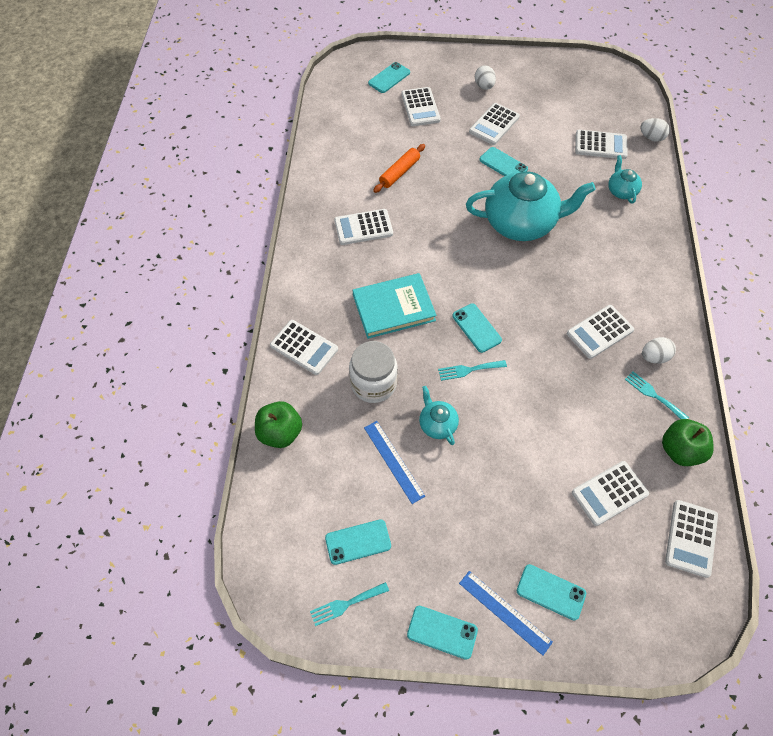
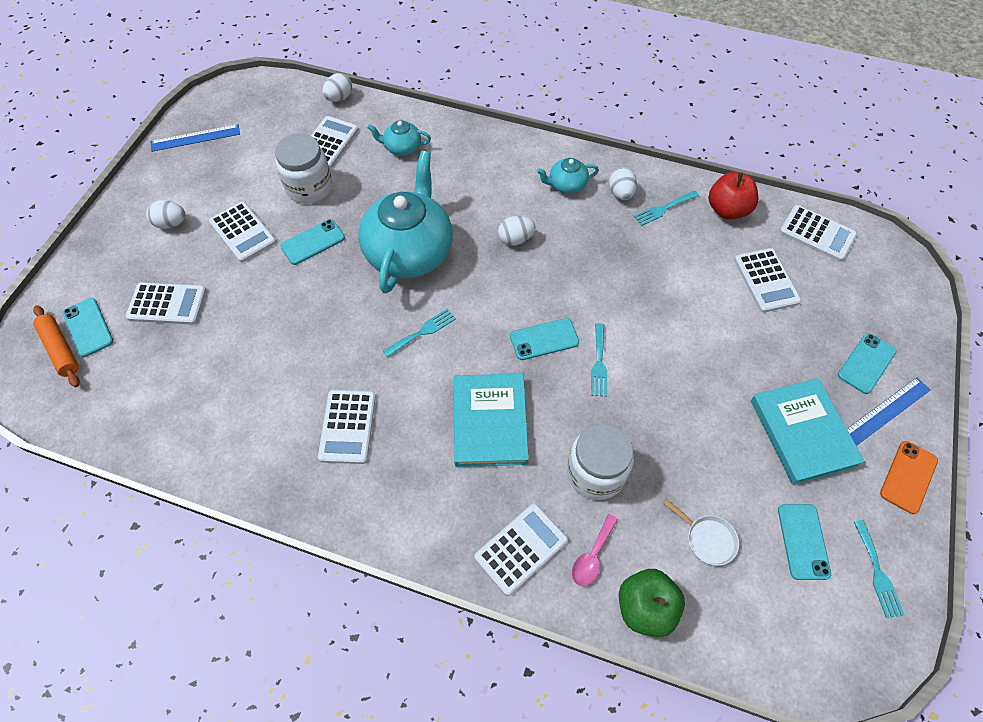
camera: 75 degrees left, 0 degrees up
blue ruler [364,421,425,504] -> blue ruler moved to [151,124,240,152]
orange rolling pin [373,144,425,193] -> orange rolling pin moved to [33,305,80,387]
turquoise phone [407,606,478,660] -> orange phone [880,441,938,514]
turquoise teapot [419,386,459,445] -> turquoise teapot moved to [536,158,599,194]
white calculator [567,305,634,359] -> none
green apple [662,419,714,466] -> red apple [709,172,758,220]
none -> white jar [275,134,332,204]
none -> turquoise fork [383,309,456,357]
none -> white egg [498,216,535,246]
none -> pink spoon [572,514,618,586]
none -> white pan [663,499,739,566]
none -> turquoise book [751,378,865,485]

